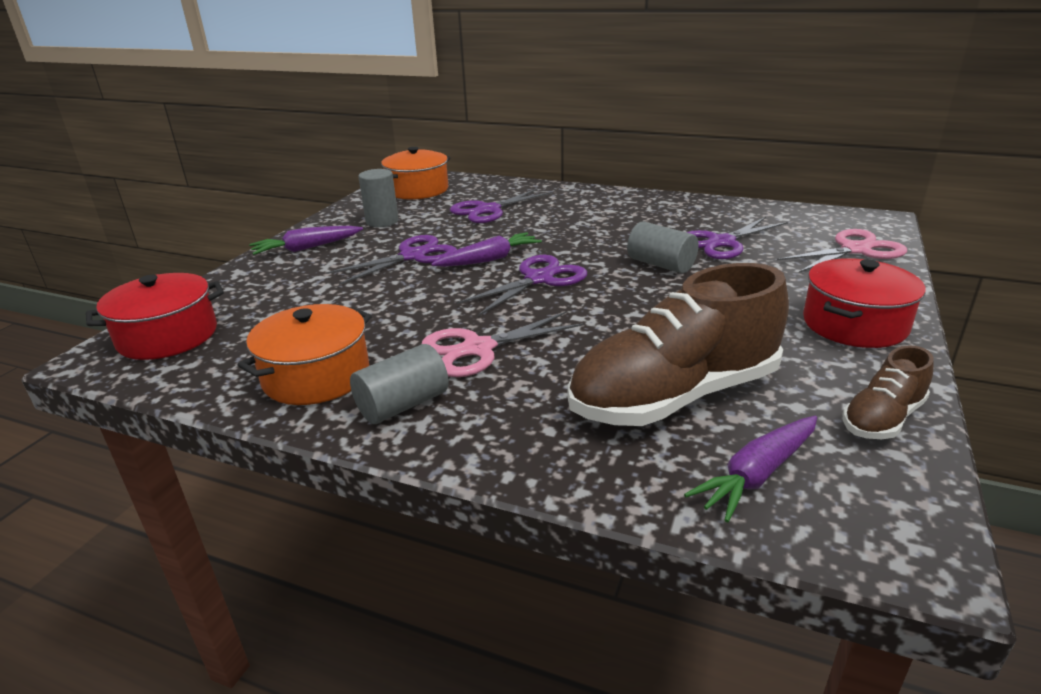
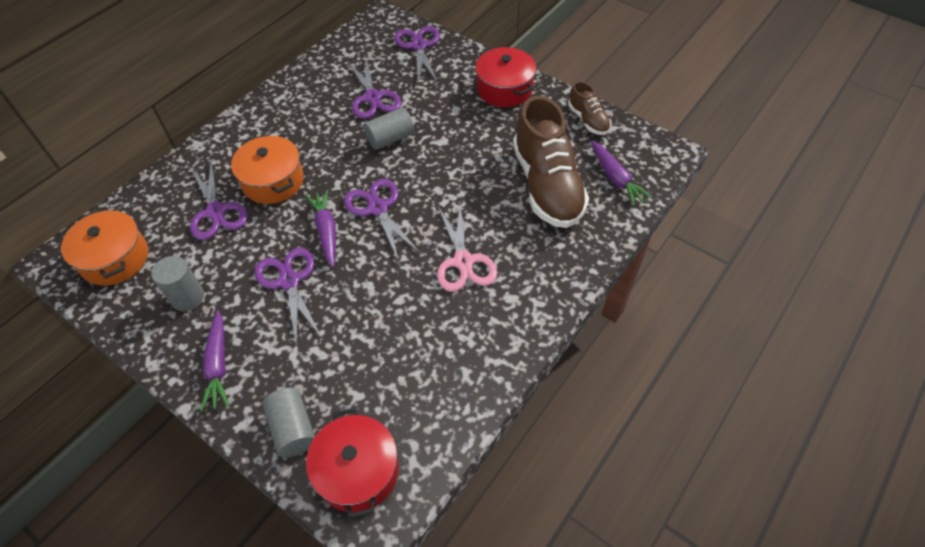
camera: 75 degrees left, 25 degrees up
orange pot [238,304,372,405] -> orange pot moved to [231,136,304,204]
grey cylinder [350,344,449,424] -> grey cylinder moved to [263,388,315,458]
pink scissors [777,229,907,273] -> purple scissors [394,26,440,83]

